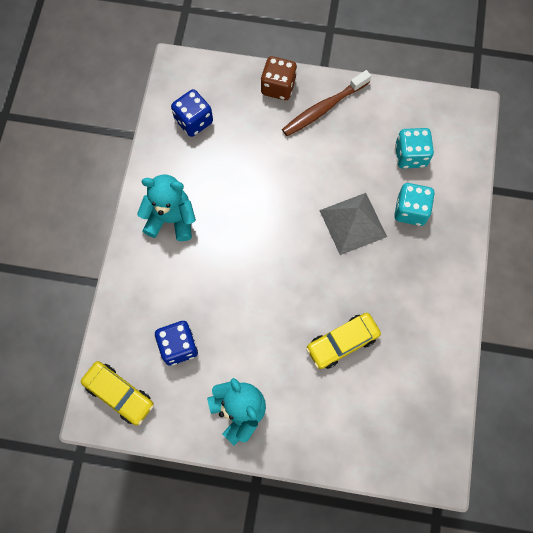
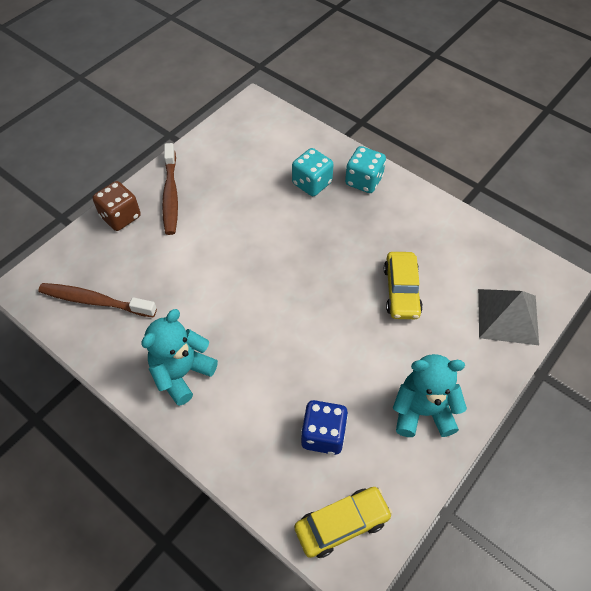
camera: 60 degrees left, 15 degrees down
blue dice [171,89,213,137] -> brown toothbrush [38,283,157,318]
grey pyramid [319,193,387,255] -> grey pyramid moved to [478,289,539,345]
turquoise dice [395,128,434,169] -> turquoise dice moved to [345,146,386,193]

